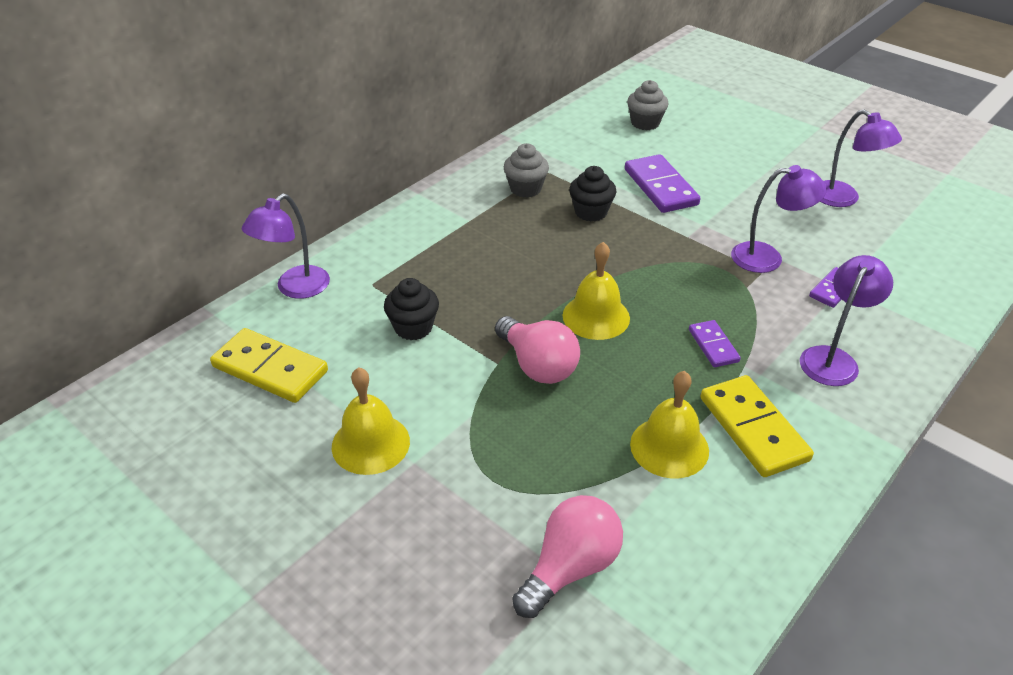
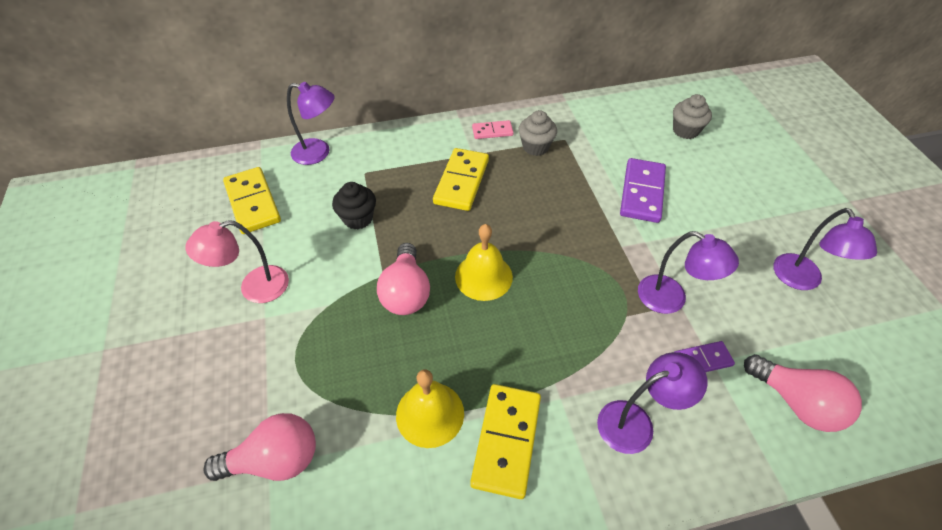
camera: 35 degrees right, 10 degrees up
purple lamp [242,194,330,299] -> purple lamp turned 150 degrees counterclockwise [287,82,335,165]
yellow bell [332,367,410,475] -> pink lamp [185,220,289,303]
black cupcake [569,166,616,221] -> none
purple domino [689,320,741,367] -> none
none -> yellow domino [433,148,489,211]
none -> pink domino [472,120,514,139]
none -> pink light bulb [744,354,862,432]

